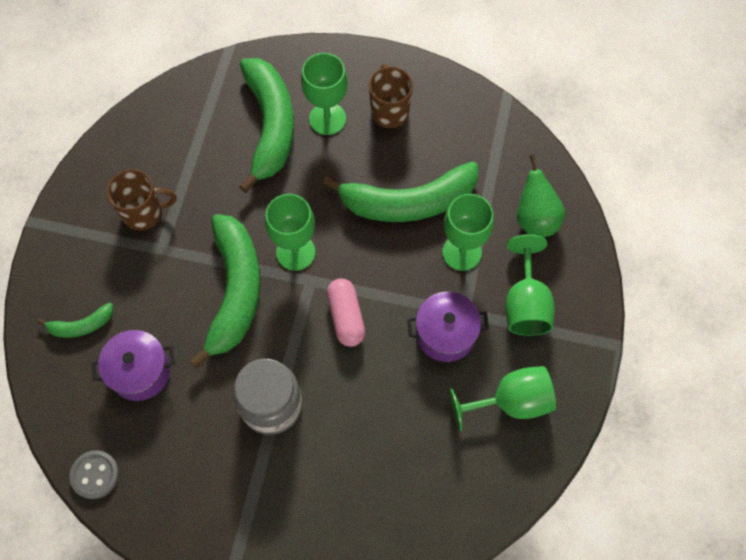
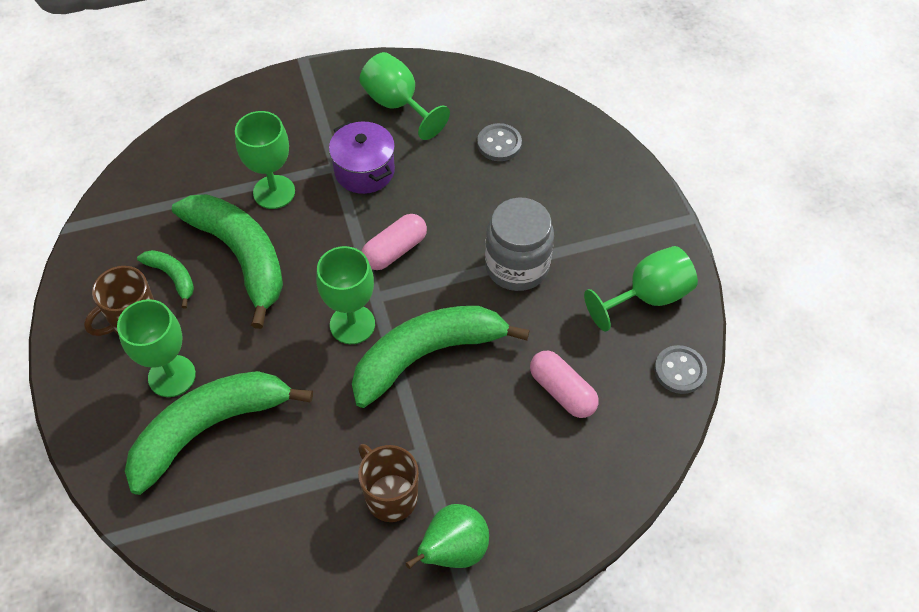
camera: 120 degrees left, 10 degrees down
green banana [37,303,113,338] -> green banana moved to [137,250,194,309]
purple pot [91,330,175,401] -> pink capsule [530,350,598,418]
green goblet [505,234,555,336] -> green goblet moved to [584,246,698,332]
green pear [517,155,565,237] -> green pear moved to [405,504,489,569]
none -> grey button [477,123,522,161]

